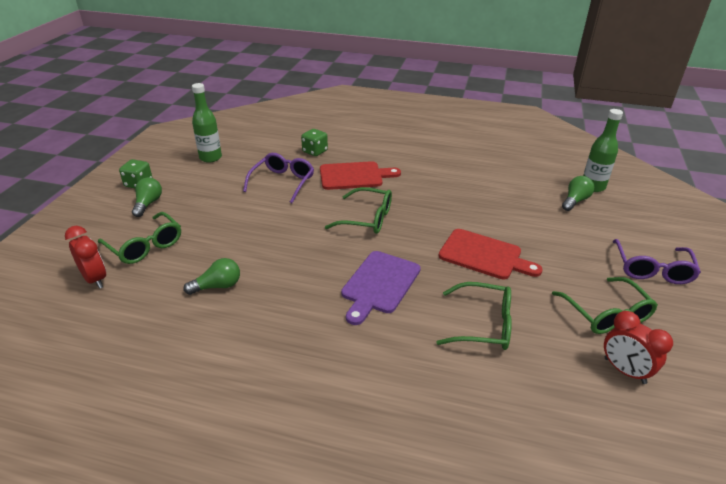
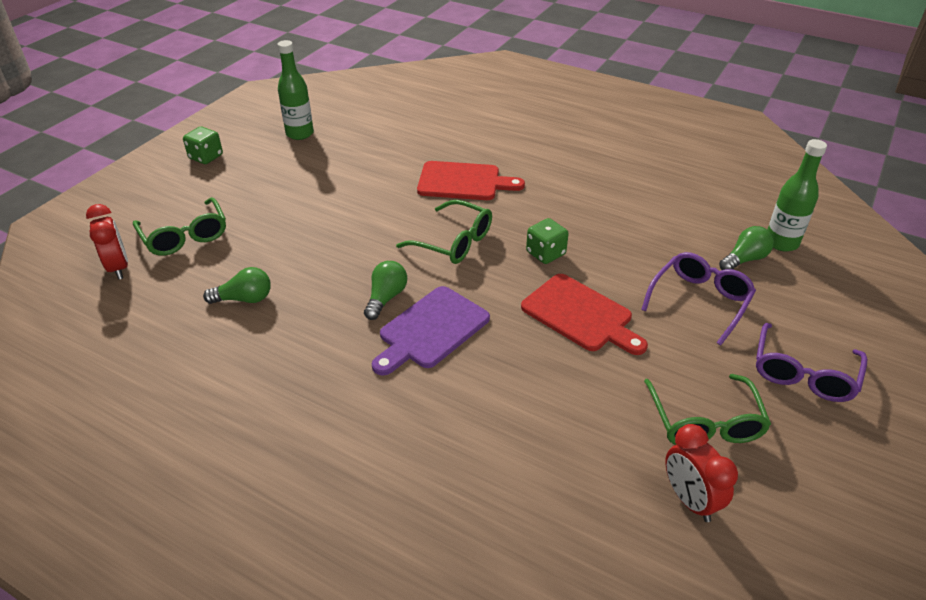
camera: 15 degrees right, 5 degrees up
green light bulb [132,177,162,217] -> green light bulb moved to [364,261,407,320]
purple glasses [243,153,314,203] -> purple glasses moved to [641,252,756,345]
green dice [301,129,328,156] -> green dice moved to [526,218,569,264]
green glasses [436,282,512,350] -> none

